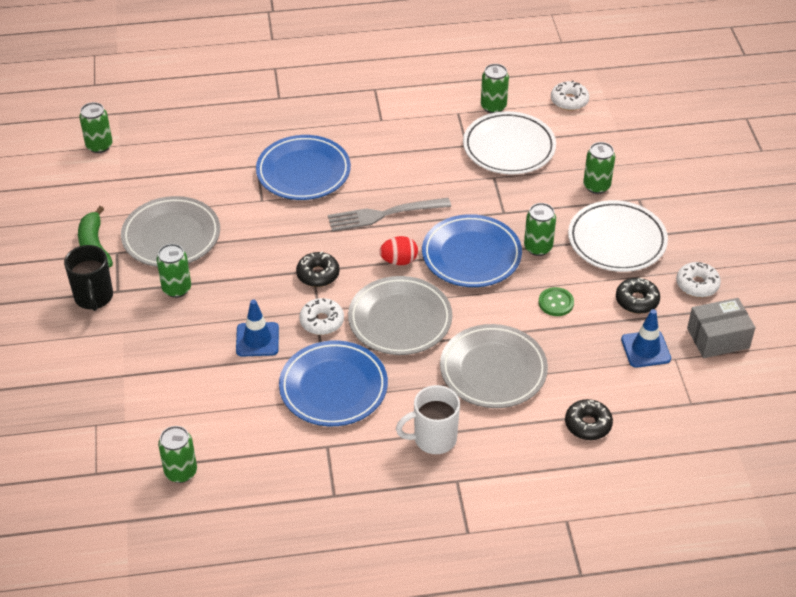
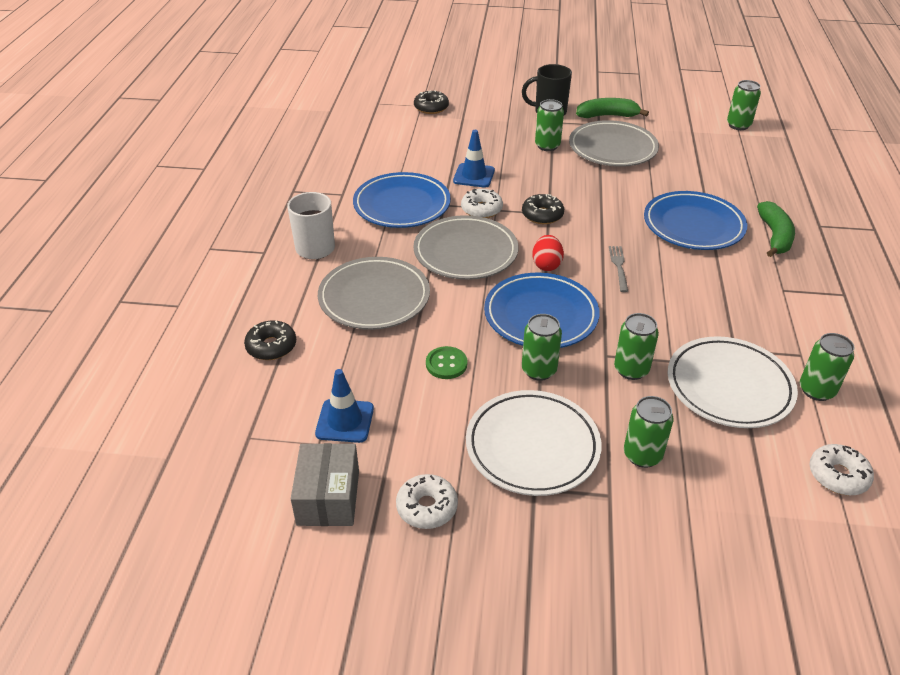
camera: 105 degrees right, 5 degrees down
green can [158,426,197,483] -> green can moved to [614,313,659,380]
grey fork [328,198,451,232] -> grey fork [609,246,628,292], size x0.54
black donut [616,278,660,314] -> black donut moved to [414,90,449,114]
none -> green banana [757,201,795,257]

